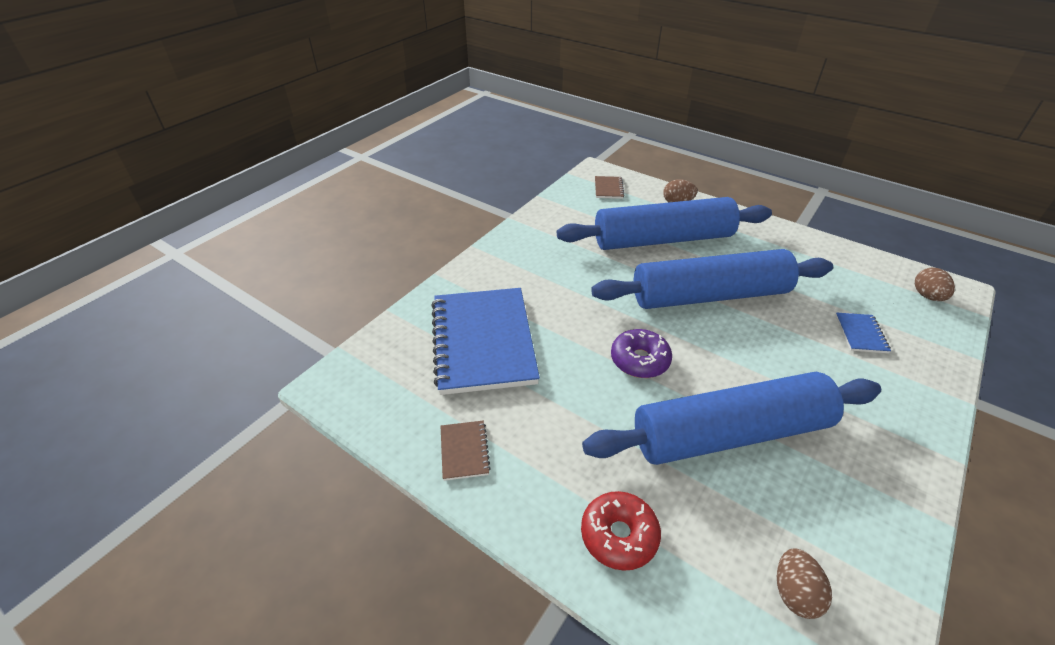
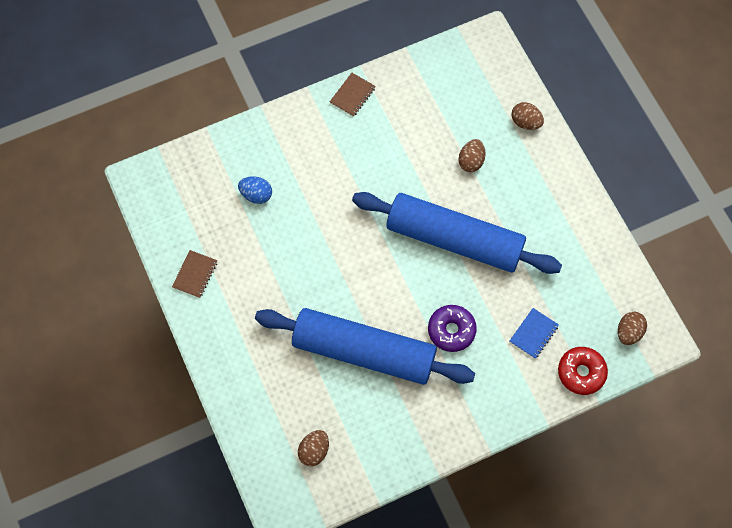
camera: 30 degrees right, 25 degrees up
blue notebook [431,288,540,395] -> blue egg [238,177,272,204]
blue rolling pin [557,197,772,250] -> brown egg [459,139,485,172]
red donut [581,491,661,571] -> red donut moved to [558,347,608,395]
brown notebook [595,176,625,199] -> brown notebook moved to [330,73,376,117]
purple donut [611,329,672,378] -> purple donut moved to [428,305,477,352]

